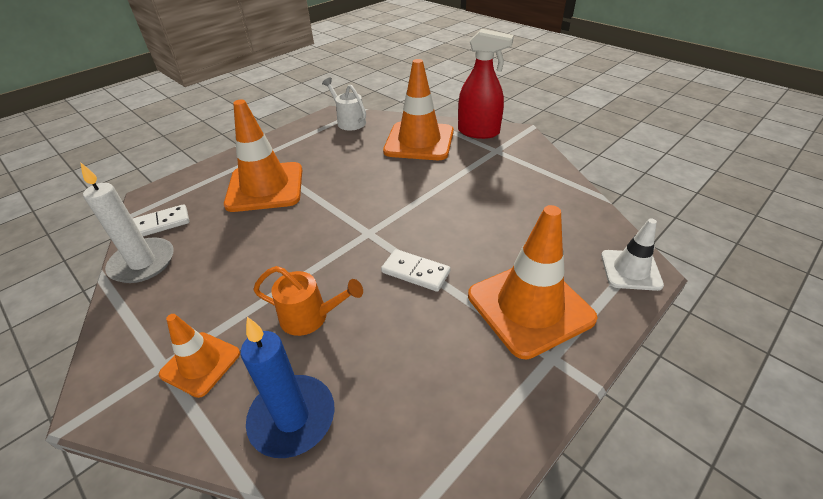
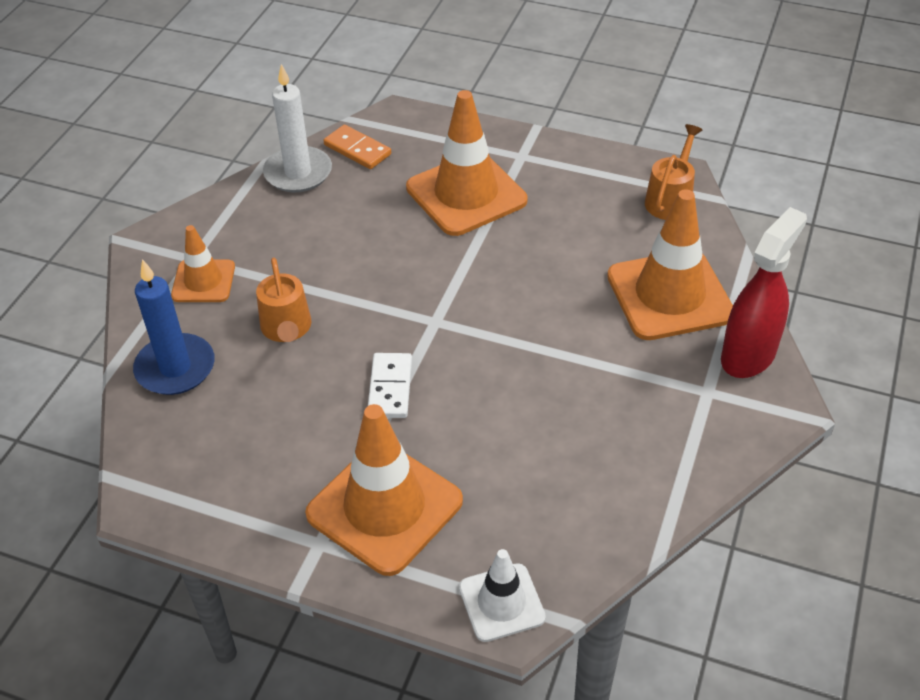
camera: 65 degrees right, 5 degrees up
white domino [132,204,189,236] -> orange domino [323,125,391,169]
white watering can [322,78,366,130] -> orange watering can [645,124,702,220]
red spray bottle [458,29,514,139] -> red spray bottle turned 135 degrees counterclockwise [721,207,807,378]

